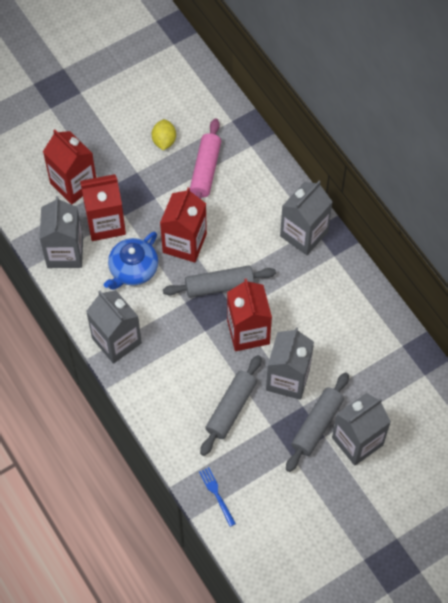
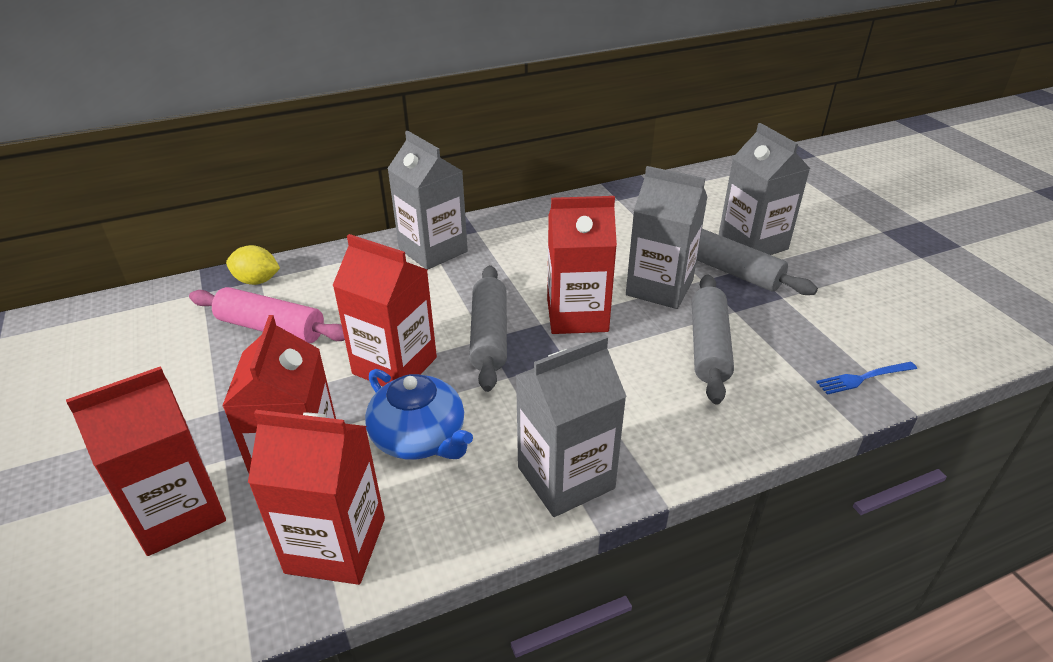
camera: 80 degrees left, 25 degrees down
grey carton [40,196,83,268] -> red carton [248,410,385,585]
yellow lemon [152,119,176,150] -> yellow lemon moved to [226,245,280,285]
grey rolling pin [200,355,262,456] -> grey rolling pin turned 60 degrees clockwise [692,275,734,404]

